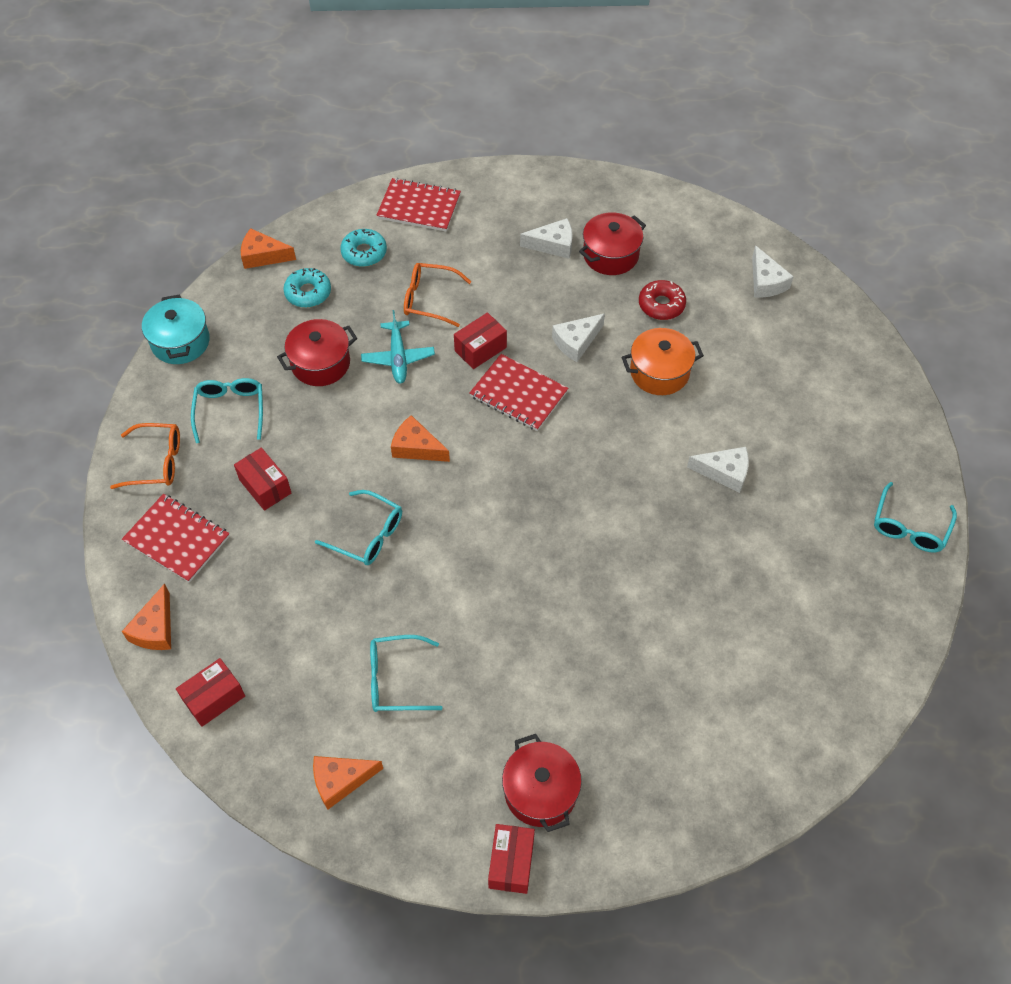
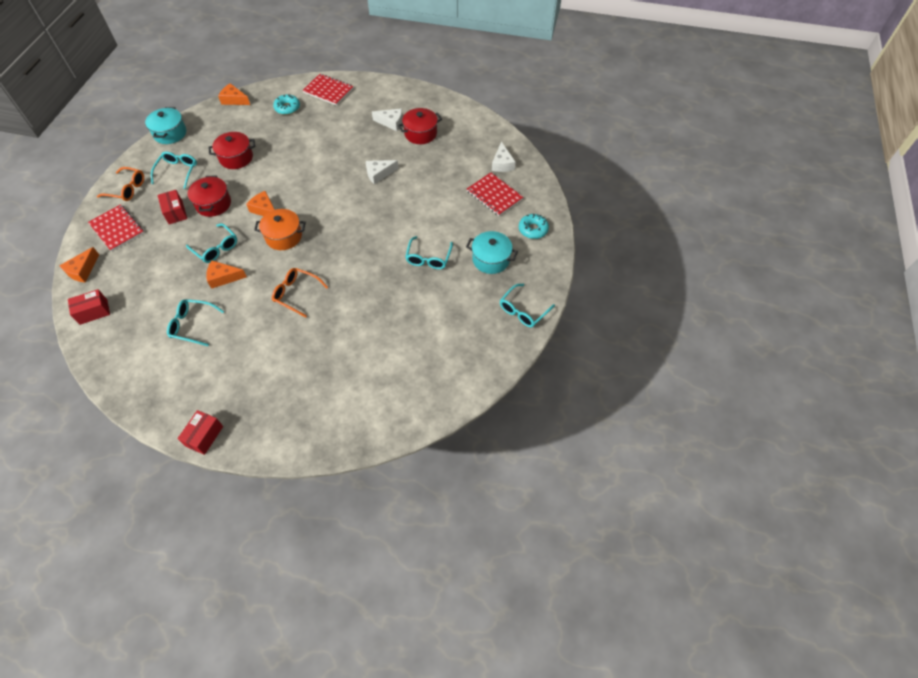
camera: 15 degrees right, 0 degrees up
turquoise donut [283,268,331,308] -> turquoise donut moved to [519,214,549,239]
orange cheese [313,756,383,809] -> orange cheese moved to [206,260,247,289]
turquoise plane [361,310,435,384] -> none
orange glasses [404,263,472,327] -> orange glasses moved to [272,268,328,318]
red box [454,313,507,369] -> none
red notebook [470,354,568,431] -> red notebook moved to [467,173,523,216]
red pot [502,734,582,832] -> red pot moved to [188,175,231,217]
orange pot [622,328,704,395] -> orange pot moved to [254,209,306,250]
red donut [639,280,686,320] -> none
white cheese [687,447,749,493] -> turquoise glasses [405,236,453,269]
none -> turquoise pot [466,231,518,274]

